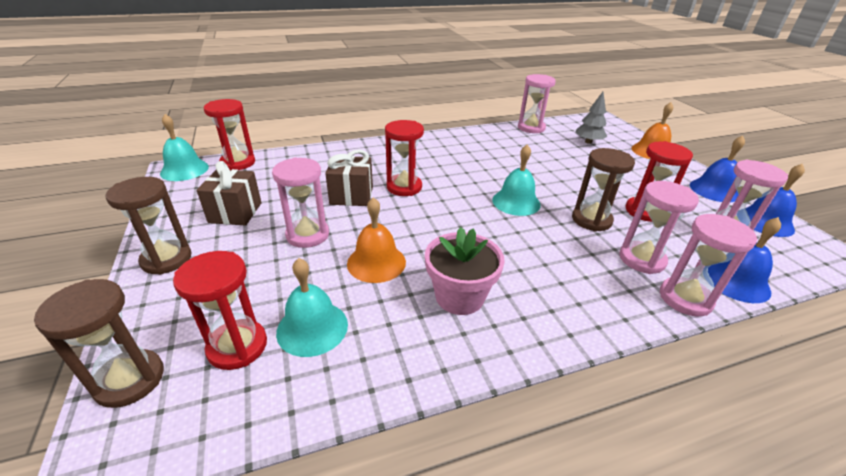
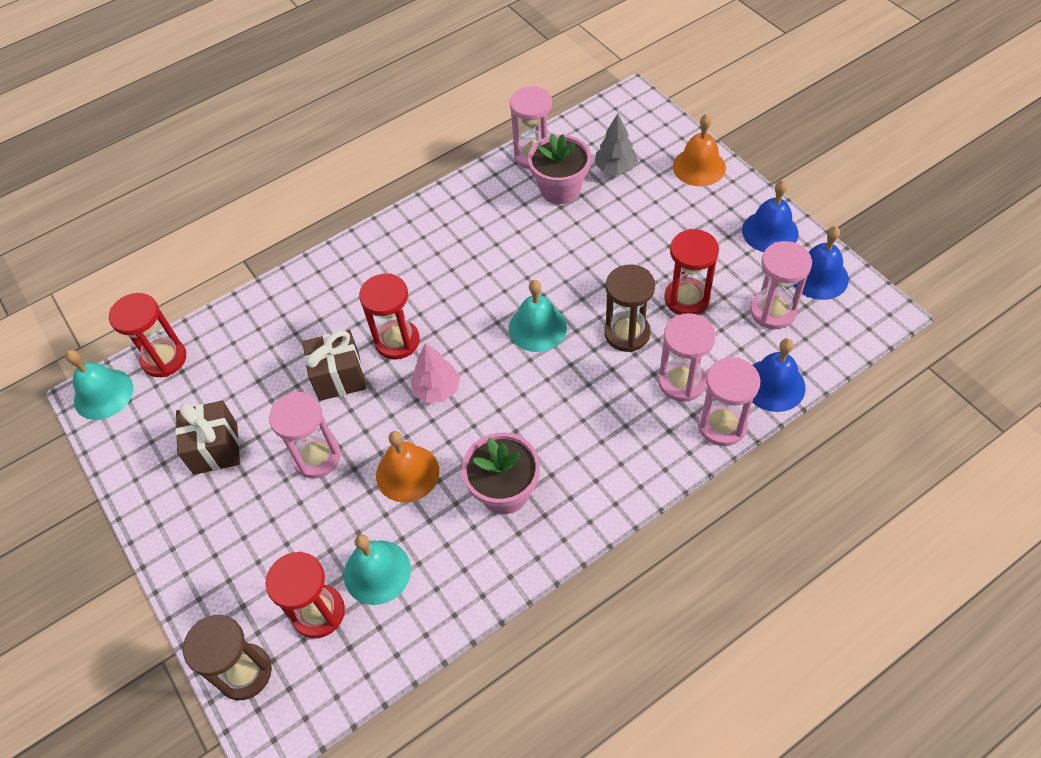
camera: 10 degrees left, 20 degrees up
brown hourglass [105,177,191,275] -> none
none -> pink tree [410,343,460,403]
none -> pink flower pot [528,133,591,204]

